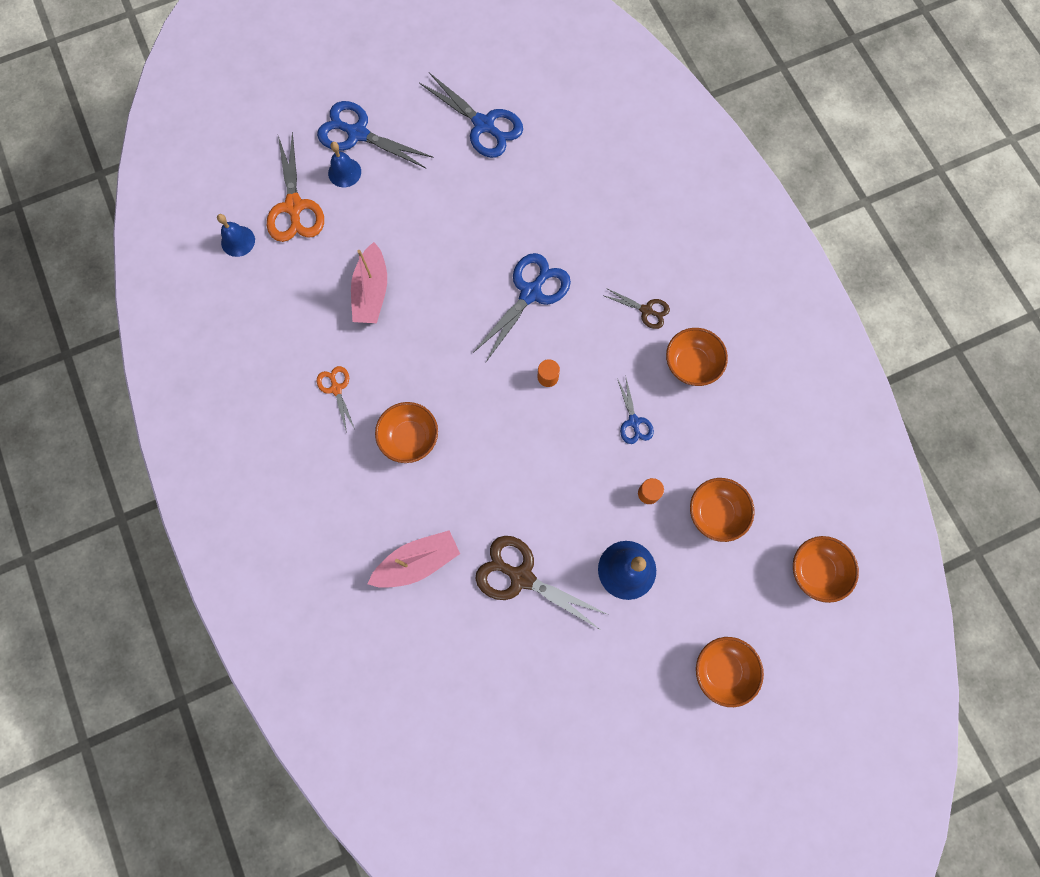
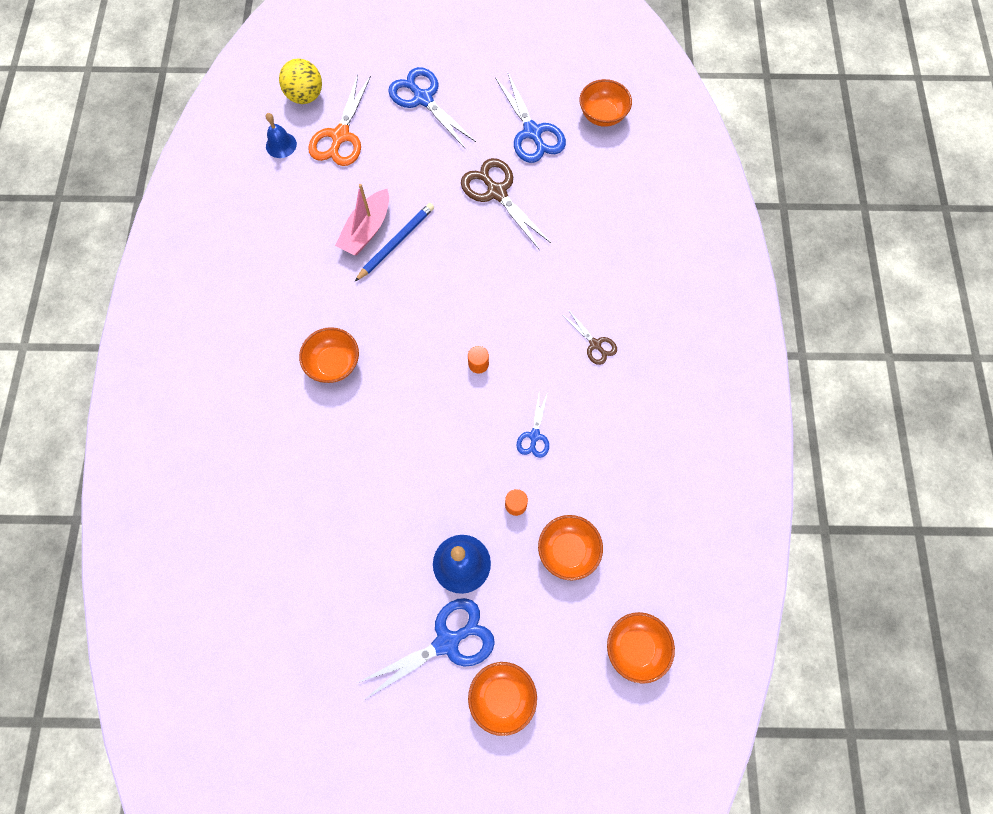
camera: 25 degrees right, 5 degrees down
orange scissors [317,366,355,433] -> none
blue bell [328,142,361,187] -> none
pink boat [368,530,460,588] -> none
blue scissors [473,253,571,362] -> blue scissors moved to [357,598,495,699]
brown scissors [475,536,609,631] -> brown scissors moved to [461,158,551,250]
orange bowl [666,328,728,386] -> orange bowl moved to [579,79,632,127]
none -> yellow ball [279,58,322,104]
none -> blue pencil [354,203,434,282]

